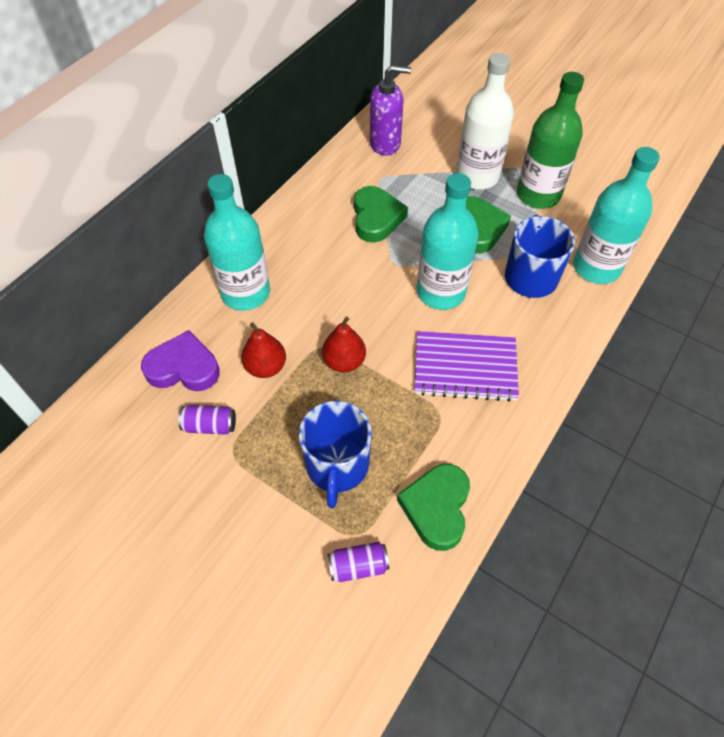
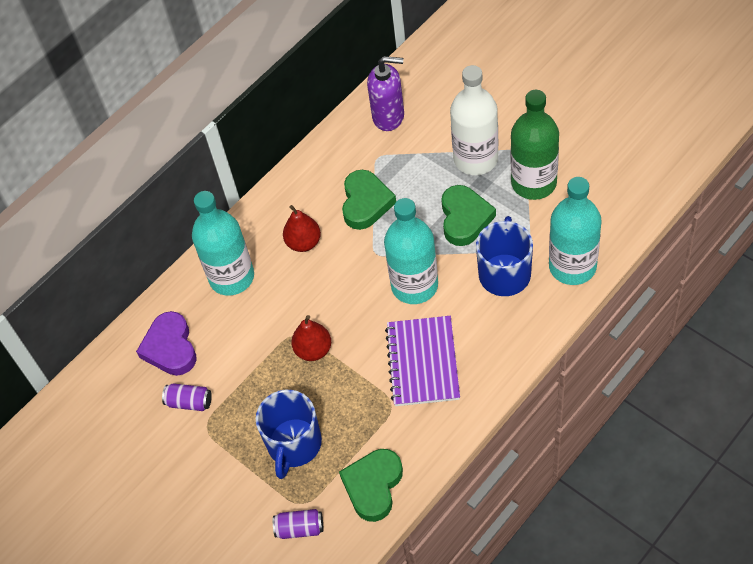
camera: 15 degrees right, 0 degrees up
purple heart [141,330,220,391] -> purple heart turned 120 degrees counterclockwise [136,311,196,376]
red pear [241,322,286,378] -> red pear moved to [283,205,321,252]
purple notebook [415,331,519,402] -> purple notebook turned 75 degrees clockwise [385,316,460,406]

